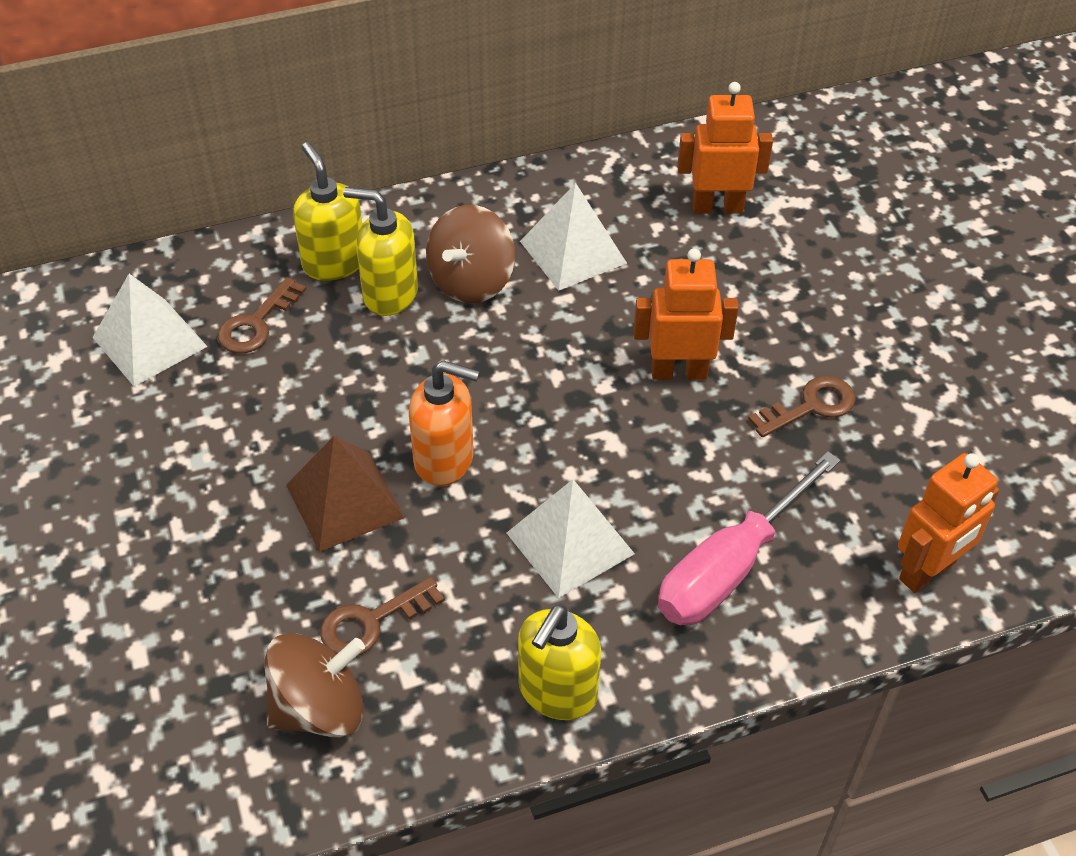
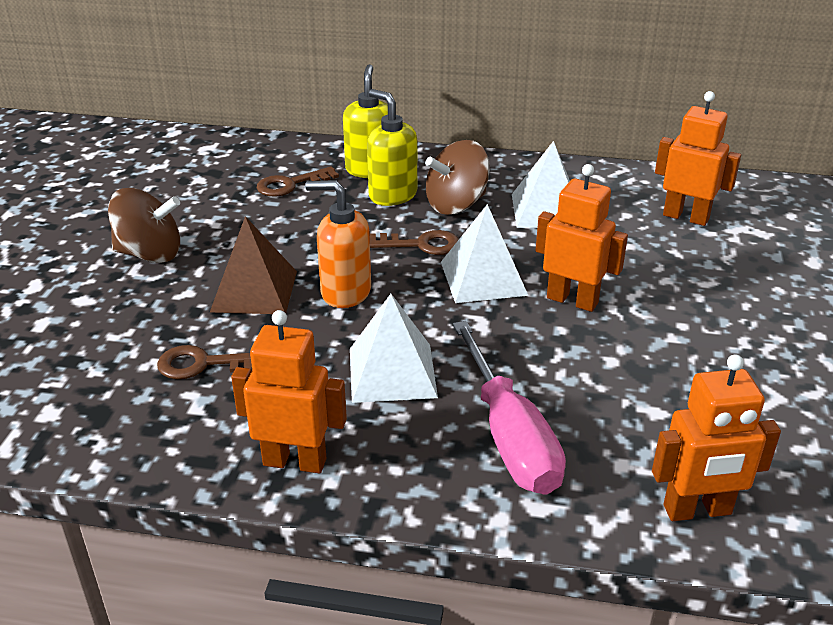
camera: 30 degrees right, 15 degrees down
white pyramid [92,274,208,386] -> white pyramid moved to [441,204,528,303]
brown spinning top [264,633,365,737] -> brown spinning top moved to [108,188,180,263]
orange soap dispenser [409,360,480,486] -> orange soap dispenser turned 150 degrees clockwise [305,180,371,308]
yellow soap dispenser [518,604,601,720] -> orange robot [231,310,347,473]
pink screwdriver [658,451,840,625] -> pink screwdriver turned 90 degrees counterclockwise [453,321,566,495]
brown key [748,376,856,437] -> brown key moved to [370,230,459,255]

